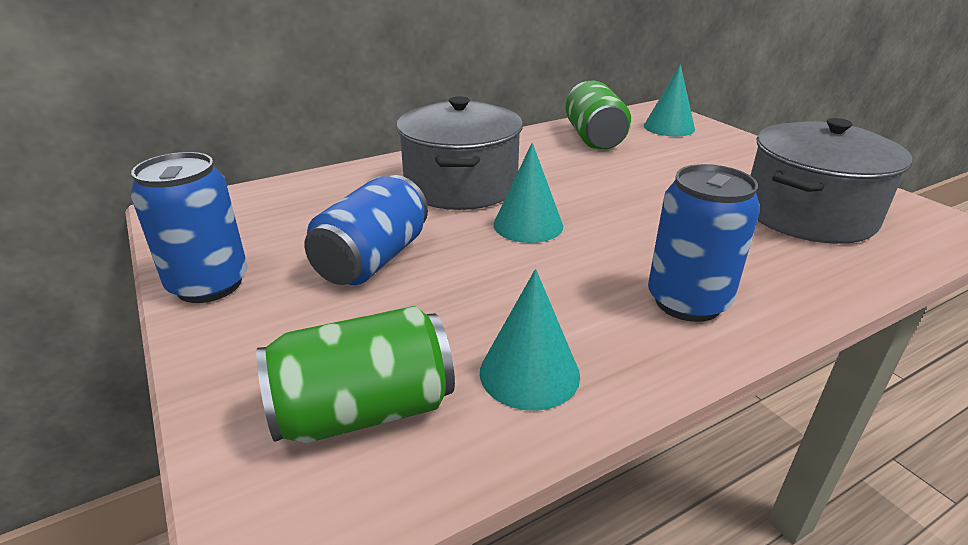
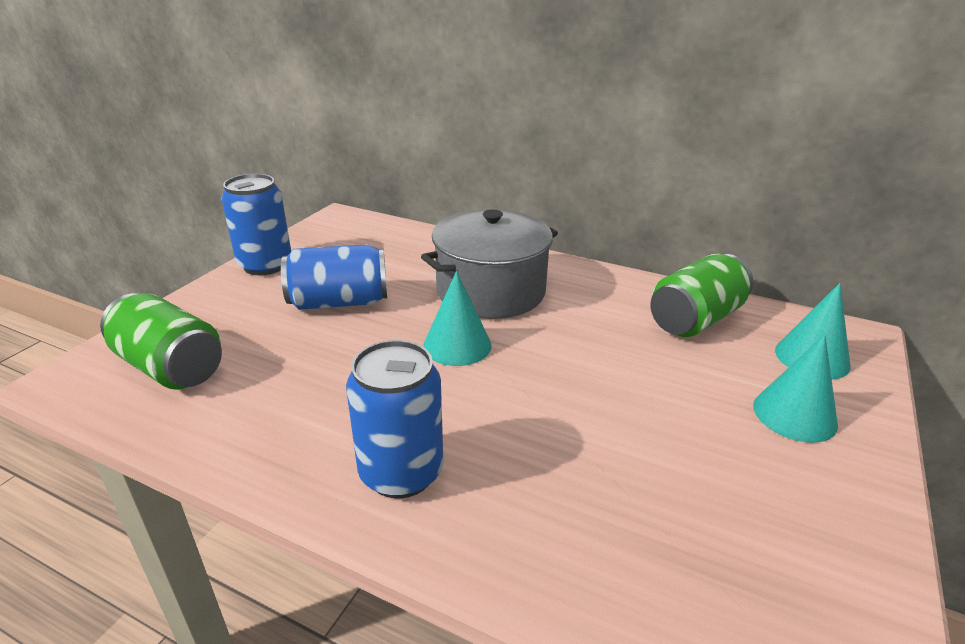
camera: 55 degrees right, 0 degrees up
turquoise cone [480,269,580,411] -> turquoise cone moved to [753,335,838,443]
grey pot [750,118,912,244] -> none

